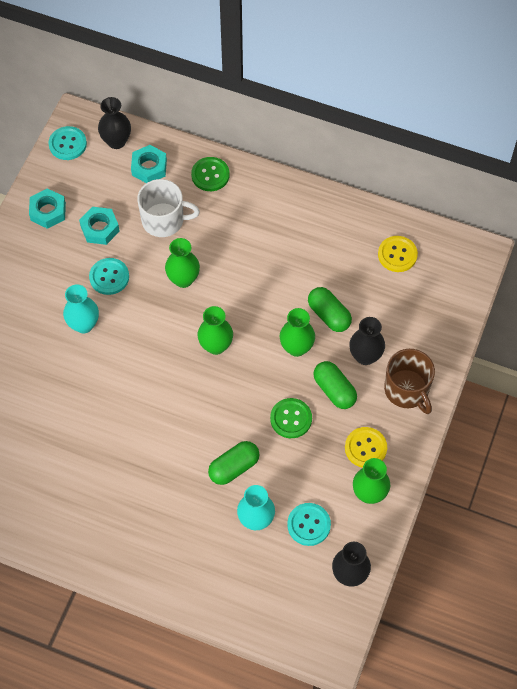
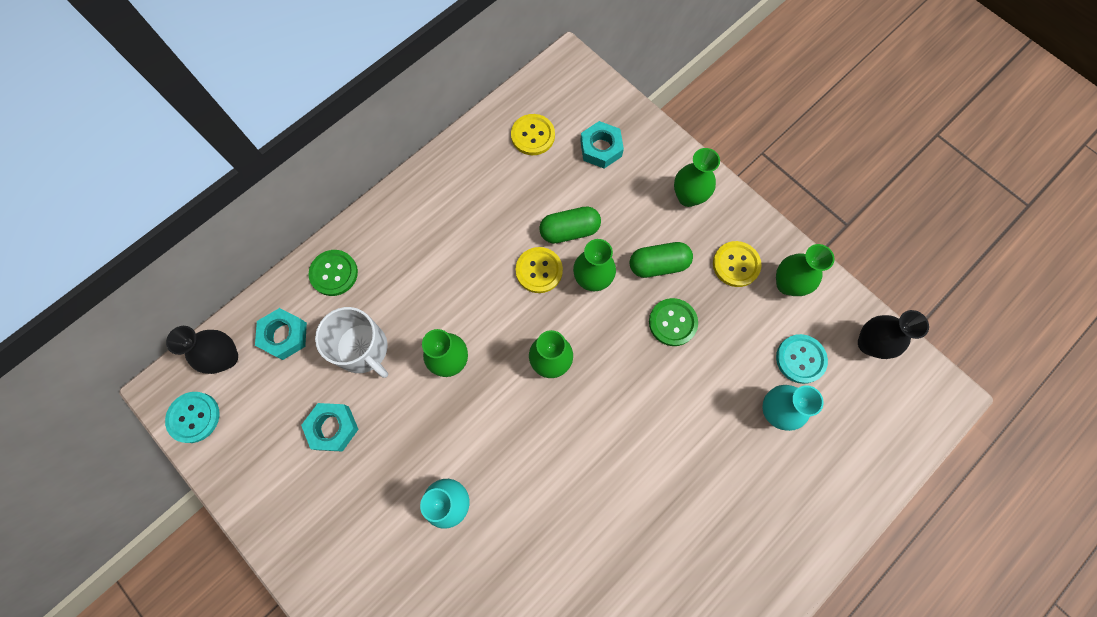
camera: 65 degrees left, 10 degrees up
turquoise nut [29,188,66,229] -> turquoise nut moved to [580,121,624,169]
turquoise button [89,258,129,295] -> none
white mug [137,179,200,237] -> white mug turned 105 degrees clockwise [315,307,388,378]
green capsule [208,441,260,485] -> none
black vase [349,317,385,365] -> none
brown mug [384,349,435,414] -> green vase [674,148,720,207]
none -> yellow button [515,247,563,293]

